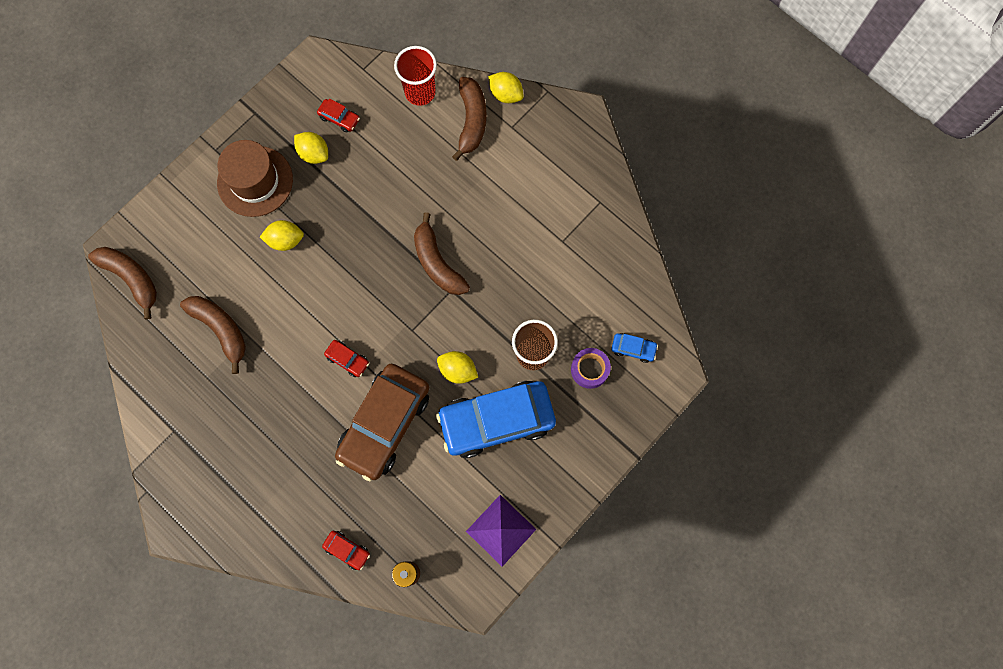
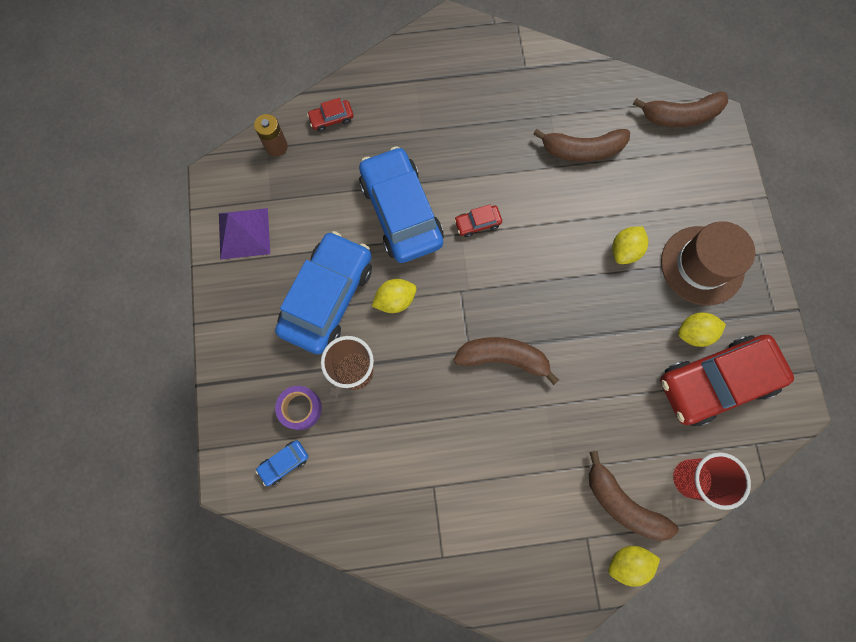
camera: 130 degrees right, 0 degrees up
red car [317,99,360,132] -> red car [660,335,794,426], size x2.49
brown car [335,364,429,481] -> blue car [359,146,444,263]

